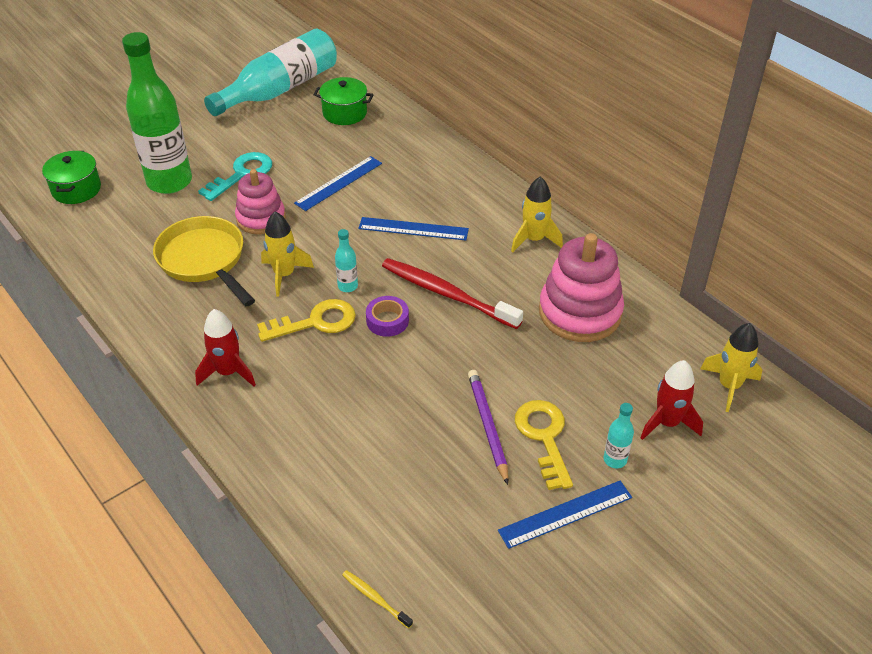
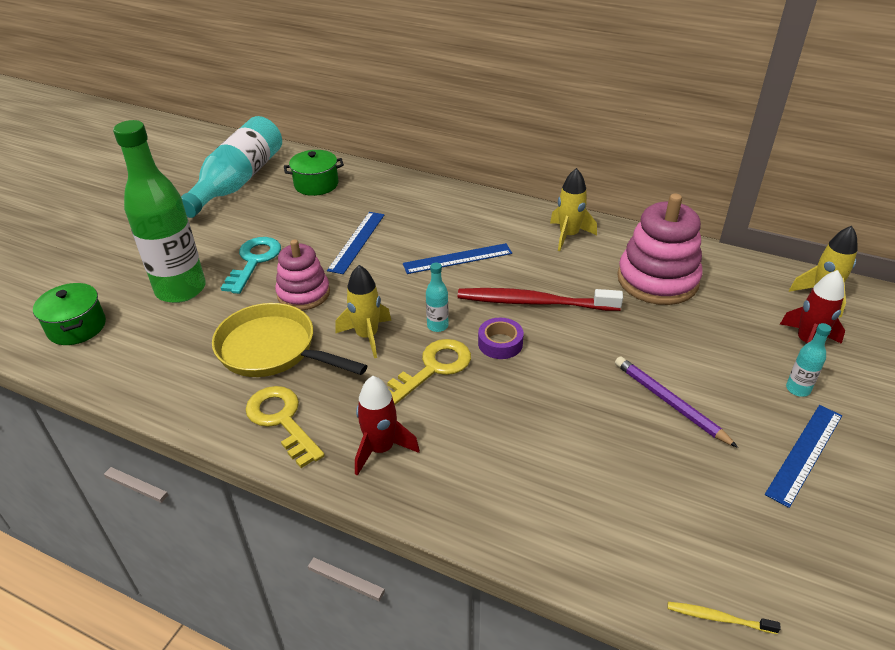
camera: 25 degrees left, 5 degrees down
yellow key [515,400,573,490] -> yellow key moved to [245,386,325,468]

